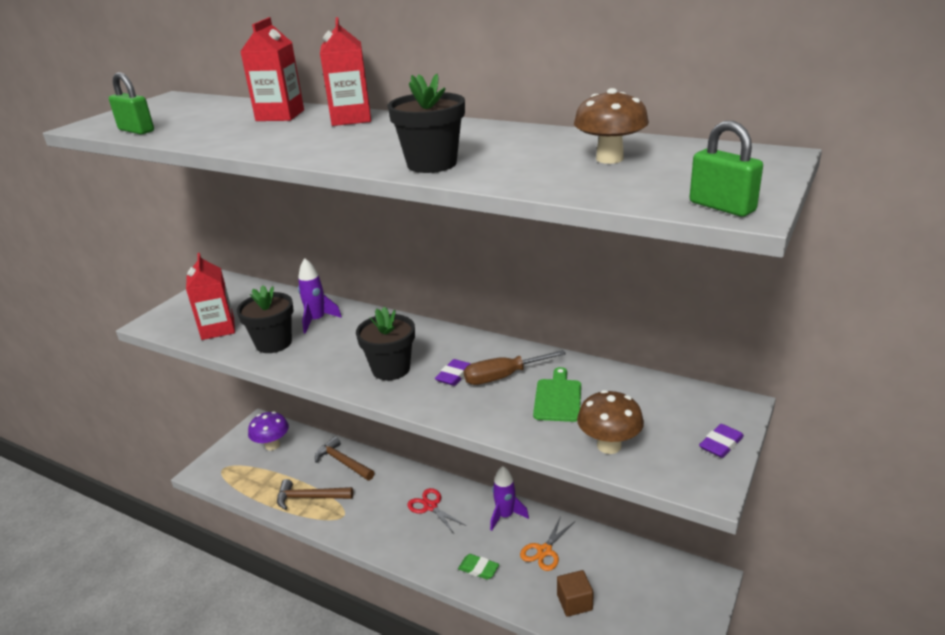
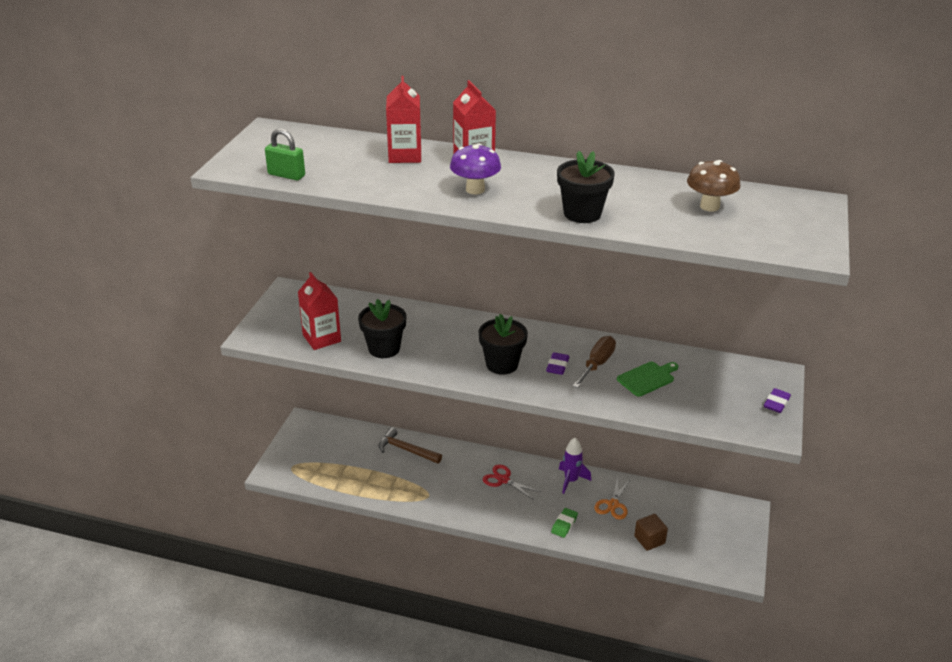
camera: 15 degrees left, 5 degrees up
purple mushroom [248,411,289,451] -> purple mushroom moved to [450,144,501,194]
brown hammer [277,479,353,510] -> none
purple rocket [298,258,342,334] -> none
green eraser [458,554,499,580] -> green eraser turned 75 degrees counterclockwise [551,508,578,538]
brown screwdriver [464,350,566,385] -> brown screwdriver turned 150 degrees clockwise [573,336,616,388]
green cutting board [533,367,581,422] -> green cutting board turned 60 degrees clockwise [617,362,678,397]
brown mushroom [577,390,644,454] -> none
green padlock [690,121,763,217] -> none

